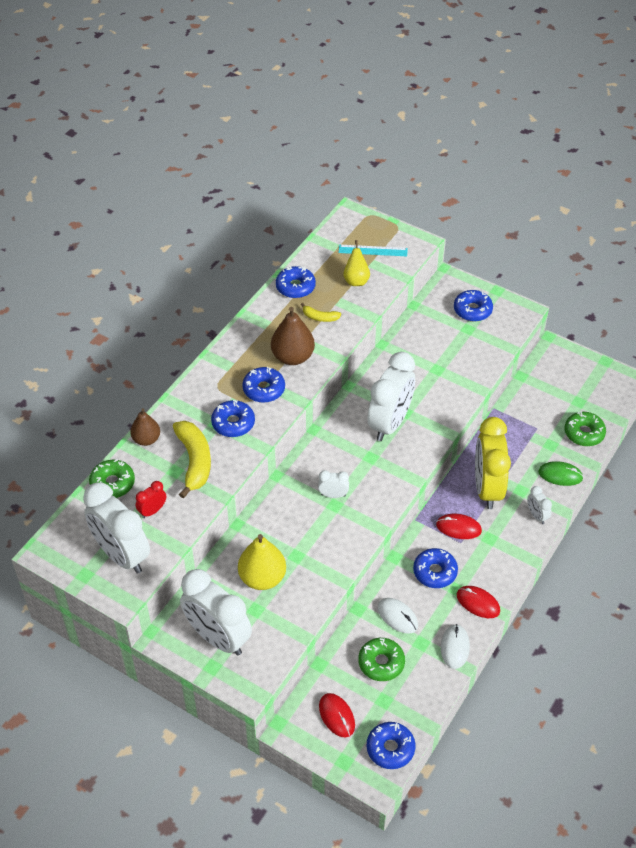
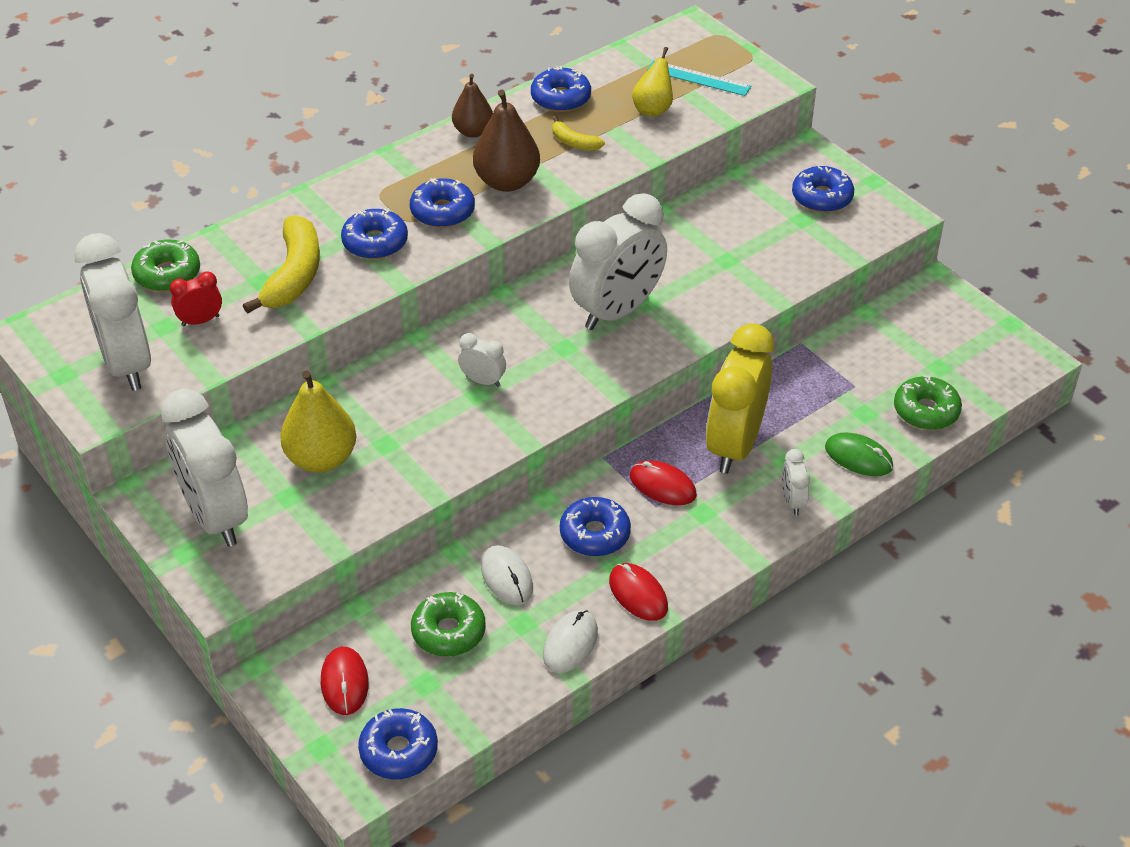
camera: 20 degrees right, 5 degrees down
brown pear [130,408,160,446] -> brown pear moved to [452,74,493,138]

